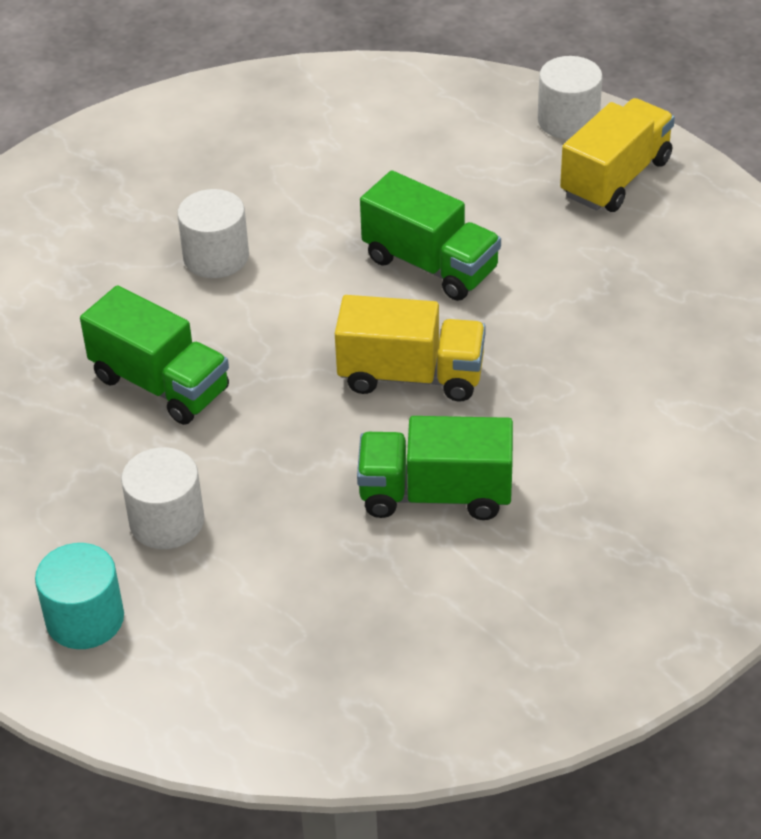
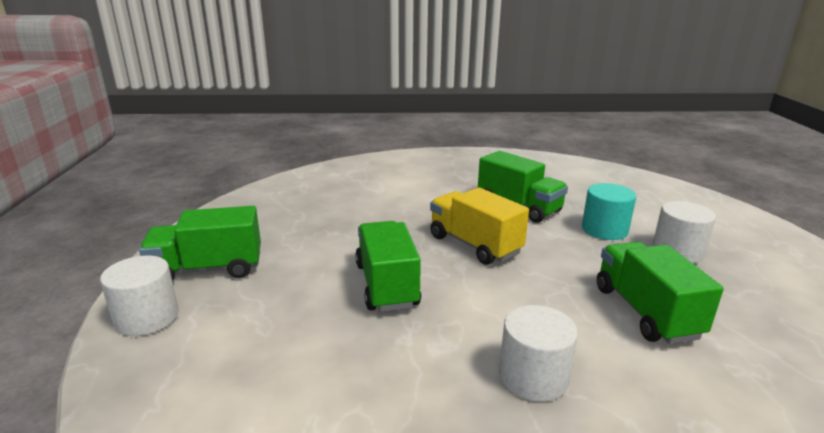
camera: 140 degrees left, 20 degrees down
turquoise cylinder [35,543,124,649] -> turquoise cylinder moved to [582,183,636,240]
yellow truck [560,98,675,212] -> green truck [139,206,261,281]

